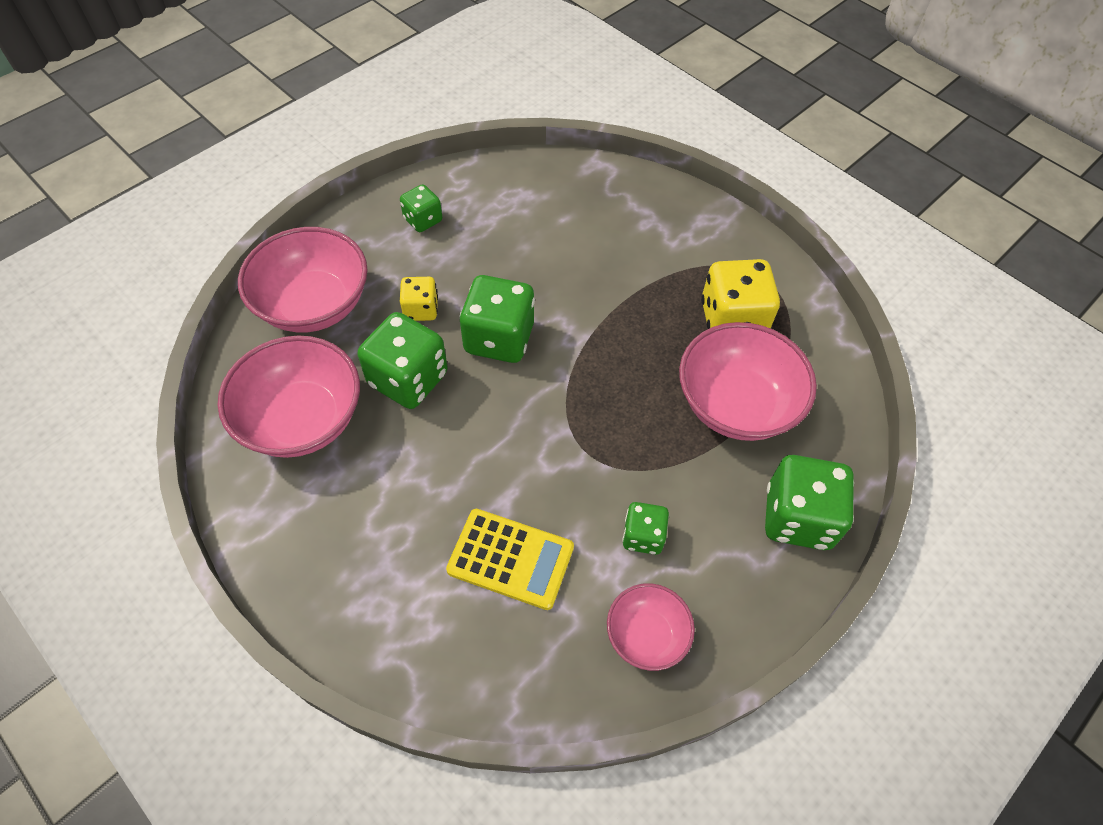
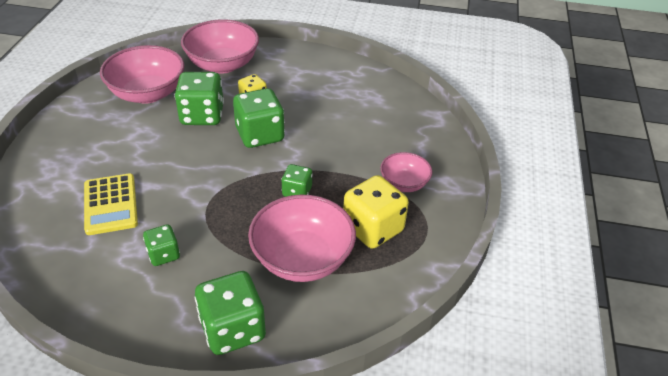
camera: 55 degrees right, 15 degrees down
green dice [400,184,442,232] -> green dice moved to [281,164,313,197]
pink bowl [607,583,695,671] -> pink bowl moved to [380,152,432,192]

